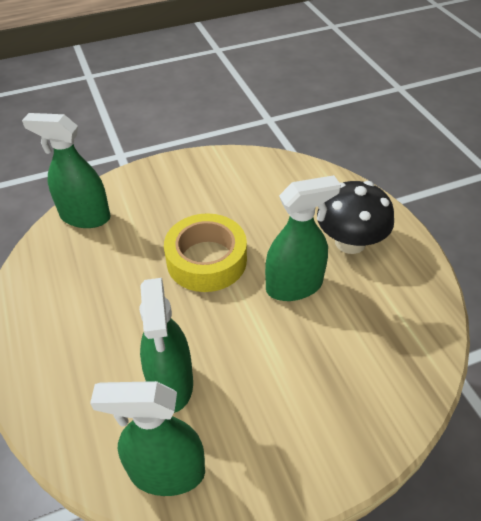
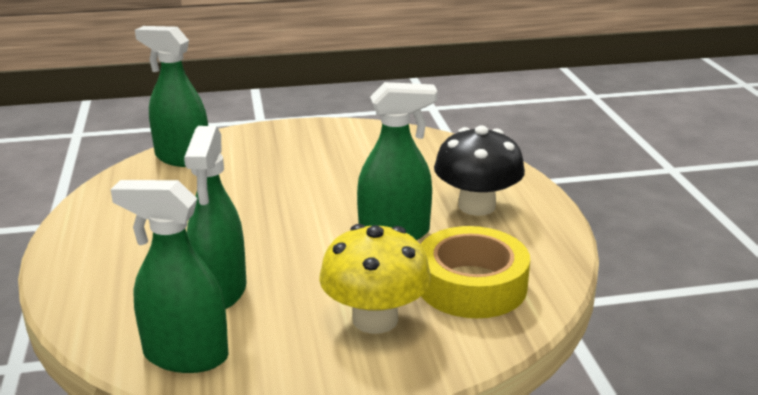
camera: 10 degrees right, 20 degrees down
yellow tape [164,213,247,292] -> yellow tape moved to [421,226,530,318]
none -> yellow mushroom [319,224,431,334]

